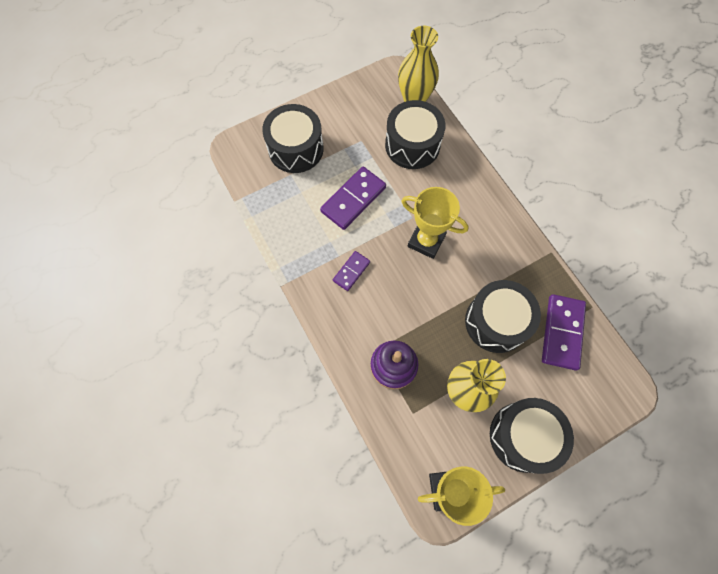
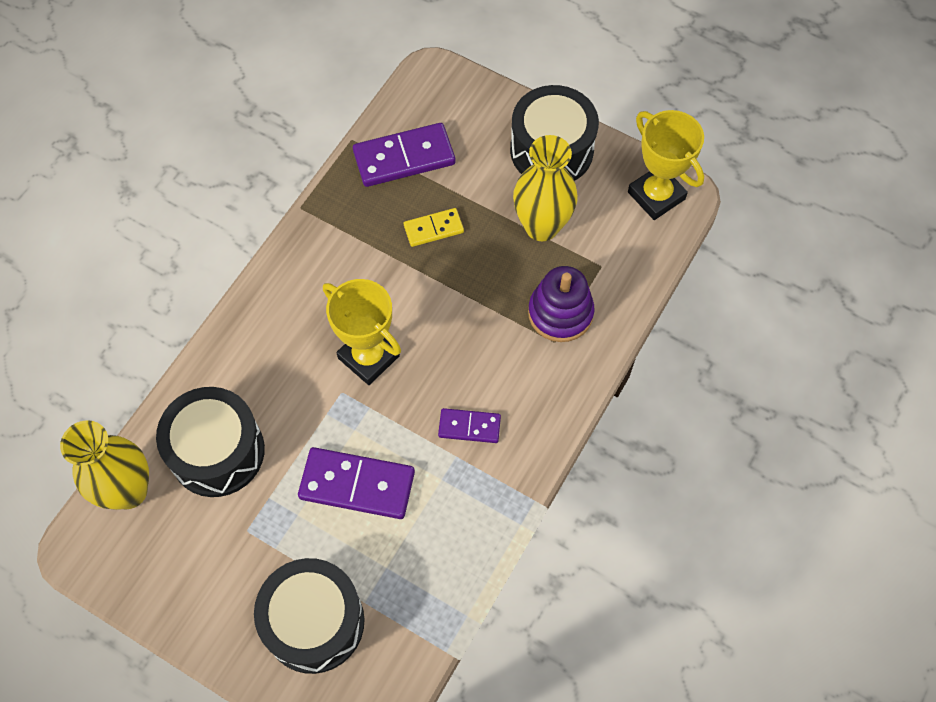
camera: 120 degrees left, 5 degrees down
yellow trophy [401,187,469,259] -> yellow trophy turned 45 degrees counterclockwise [323,279,401,385]
black drum [465,280,541,353] -> yellow domino [404,208,464,247]

